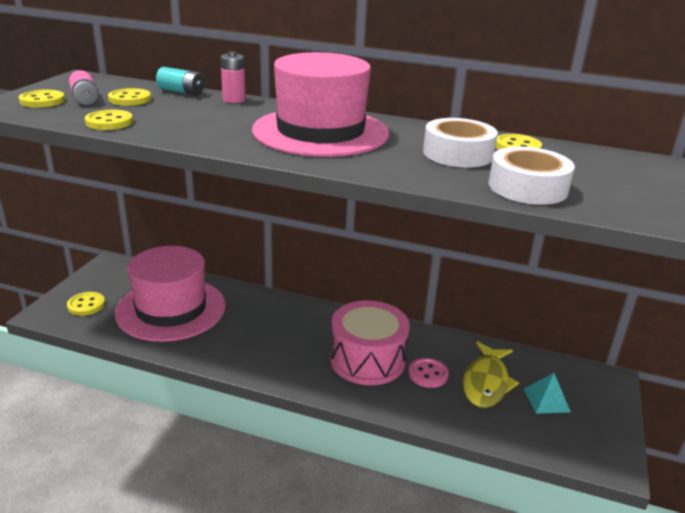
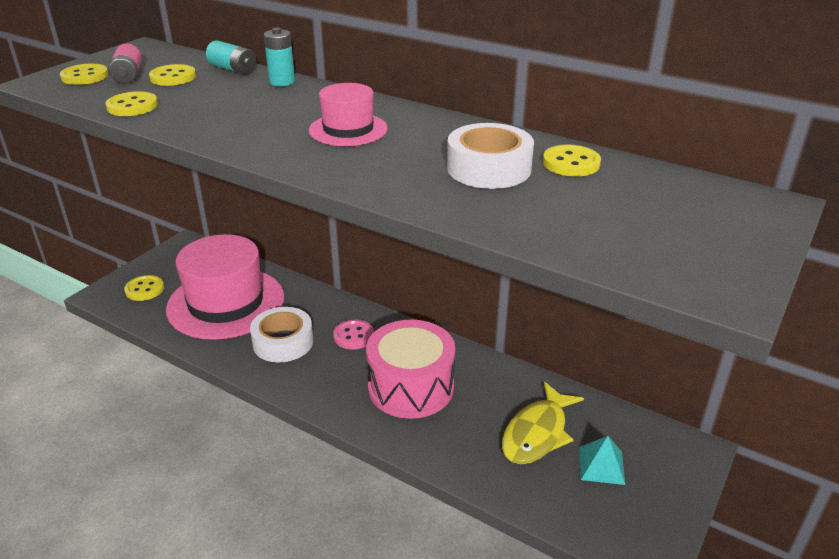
camera: 15 degrees right, 5 degrees up
pink battery [220,51,246,103] -> turquoise battery [264,28,295,86]
pink hat [252,52,389,157] -> pink hat [309,83,388,146], size x0.50
pink button [408,358,449,388] -> pink button moved to [333,320,374,350]
white tape [488,147,575,205] -> white tape moved to [250,307,313,362]

